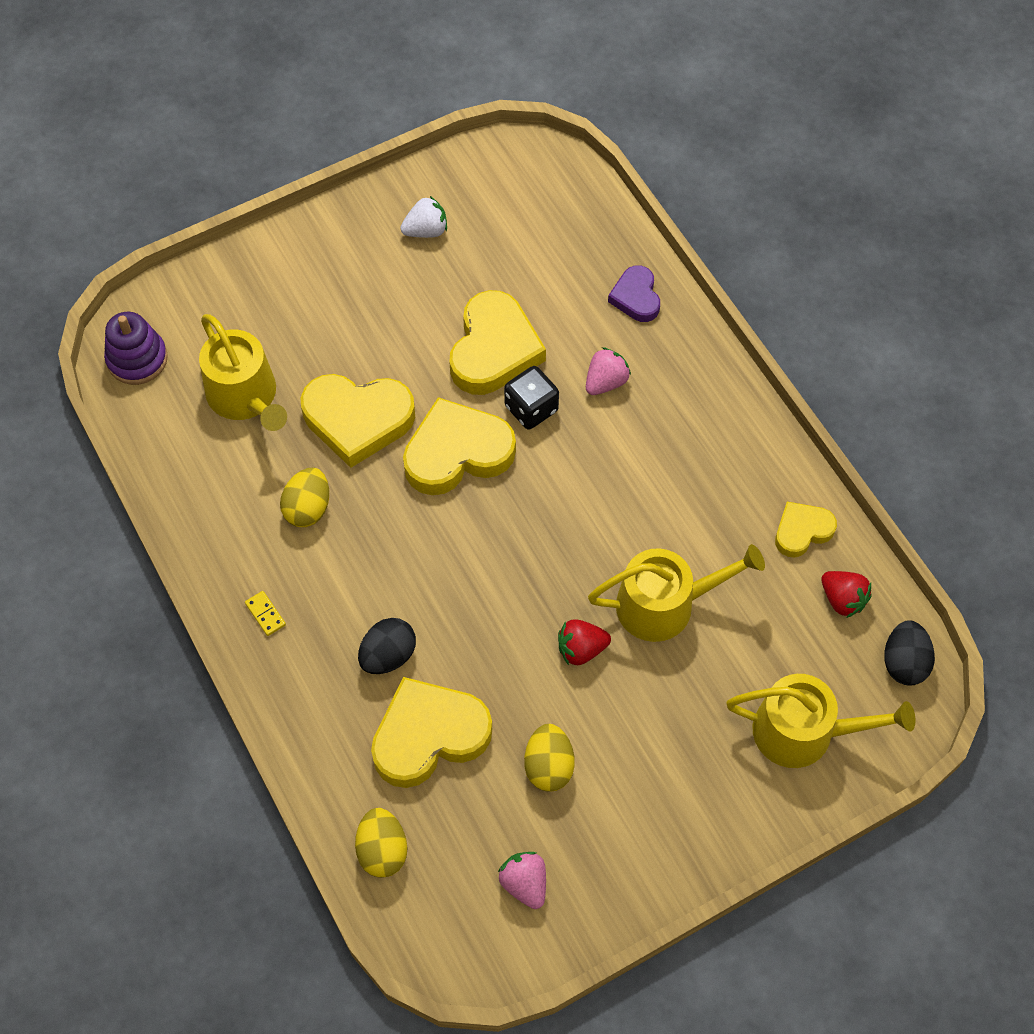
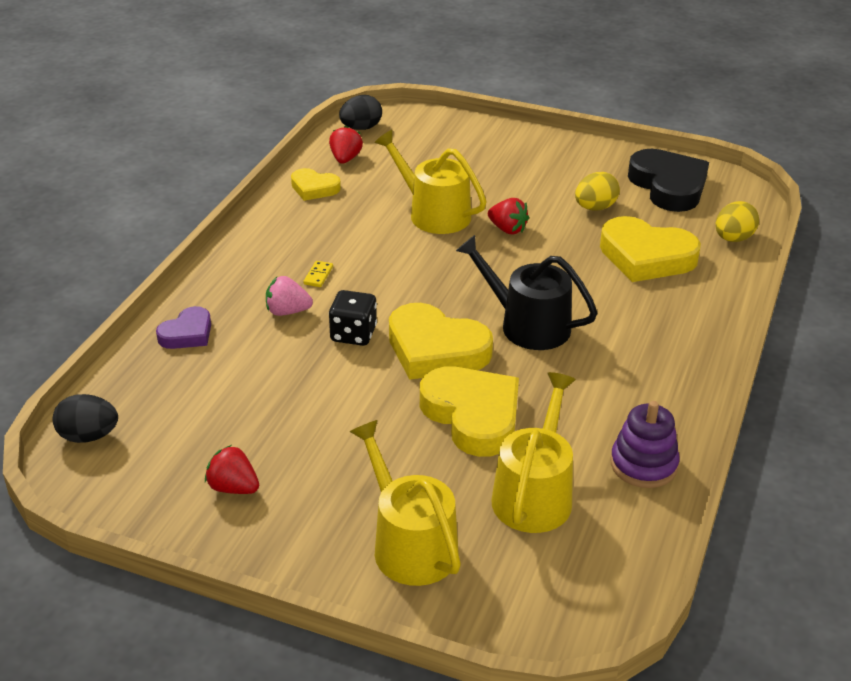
camera: 130 degrees left, 25 degrees down
purple stacking toy [104,312,168,385] -> purple stacking toy moved to [611,401,680,488]
yellow domino [245,591,286,636] -> yellow domino moved to [303,261,333,287]
yellow egg [280,468,329,527] -> none
black egg [358,618,416,674] -> black egg moved to [52,394,118,443]
white strawberry [400,196,447,238] -> red strawberry [205,445,259,494]
yellow heart [450,290,546,395] -> none
pink strawberry [498,852,546,909] -> black heart [628,149,709,212]
yellow watering can [726,674,916,768] -> yellow watering can moved to [350,420,461,586]
none -> black watering can [456,235,597,350]

